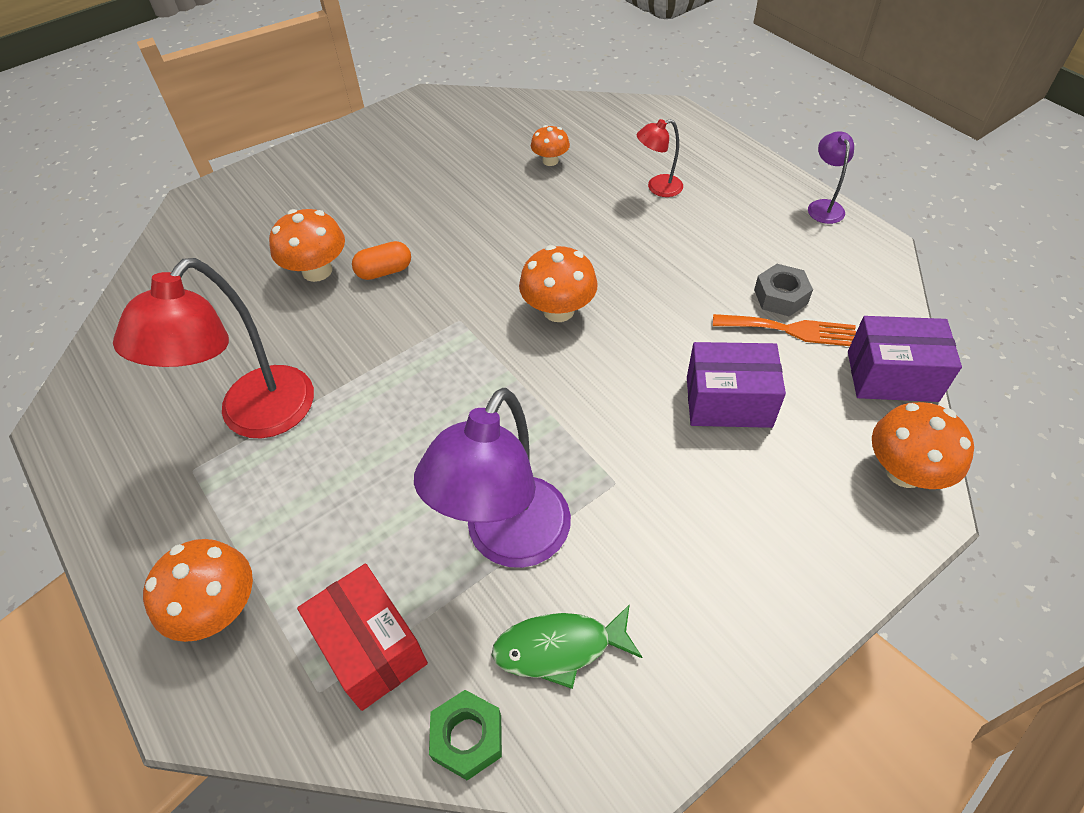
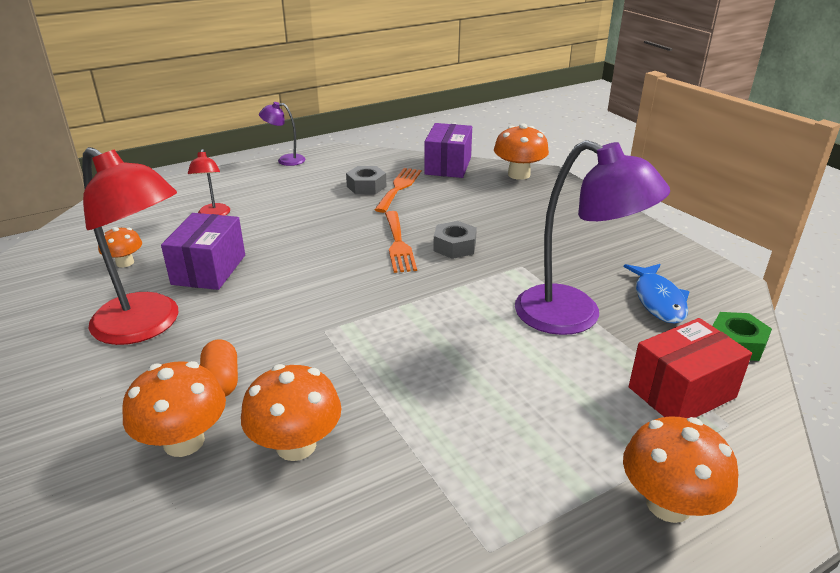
camera: 85 degrees left, 20 degrees down
red lamp [113,258,314,438] -> red lamp moved to [82,147,178,345]
green fish [492,604,642,689] -> blue fish [624,264,690,324]
orange mushroom [519,245,598,322] -> orange mushroom moved to [241,364,342,461]
purple box [687,342,786,428] -> purple box moved to [161,213,245,290]
none -> orange fork [385,211,417,273]
none -> grey nut [433,221,477,259]

